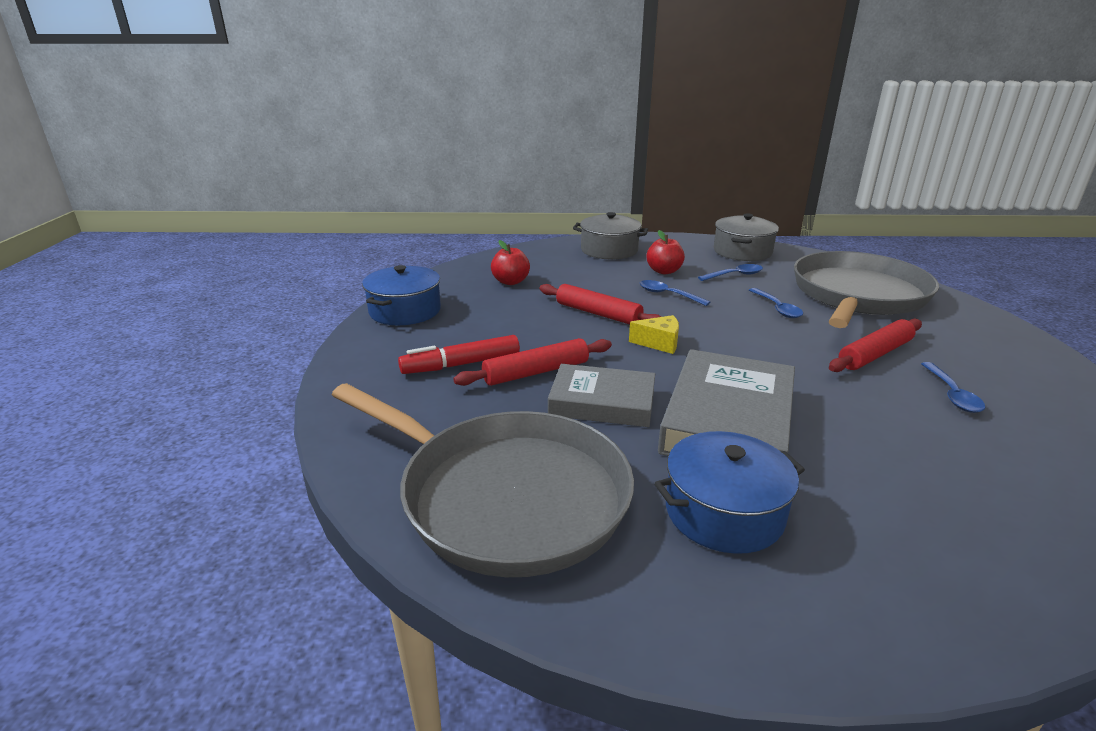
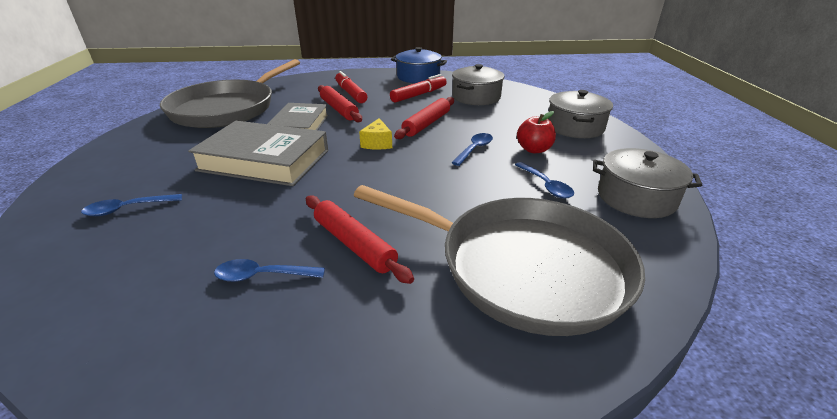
camera: 85 degrees right, 5 degrees up
red apple [491,240,530,285] -> grey pot [452,64,504,105]
blue pot [654,431,805,554] -> none
blue spoon [749,288,803,318] -> blue spoon moved to [81,194,182,216]
none -> red marker [390,74,447,103]

